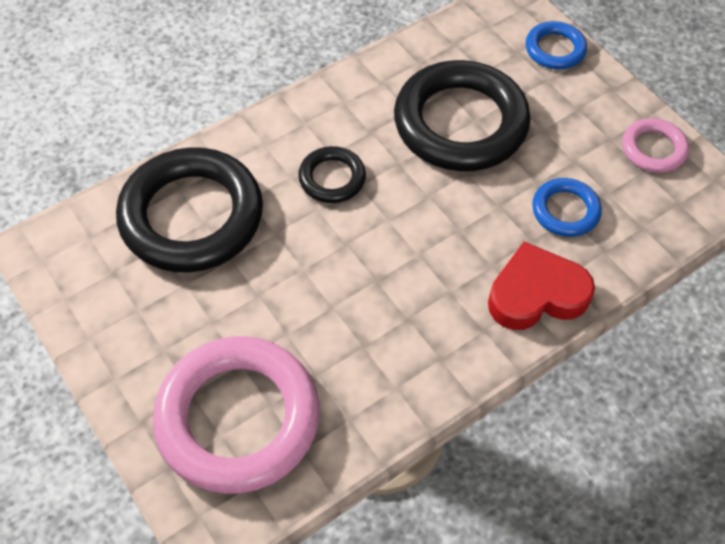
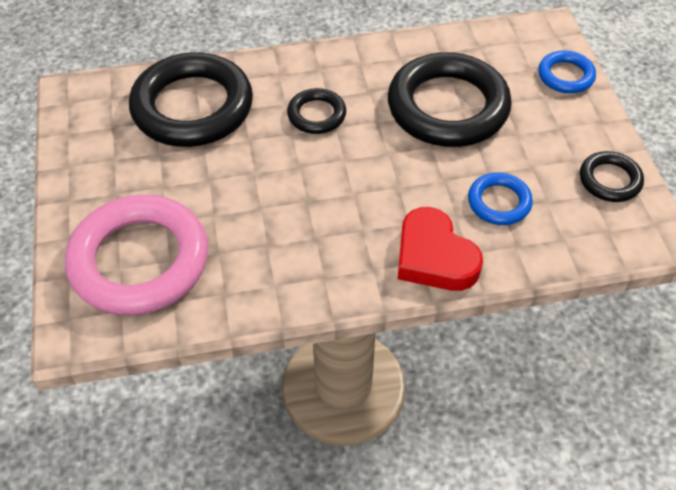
camera: 25 degrees right, 5 degrees down
red heart [488,242,595,330] -> red heart turned 135 degrees counterclockwise [398,207,483,291]
pink ring [622,118,689,173] -> black ring [580,151,644,202]

